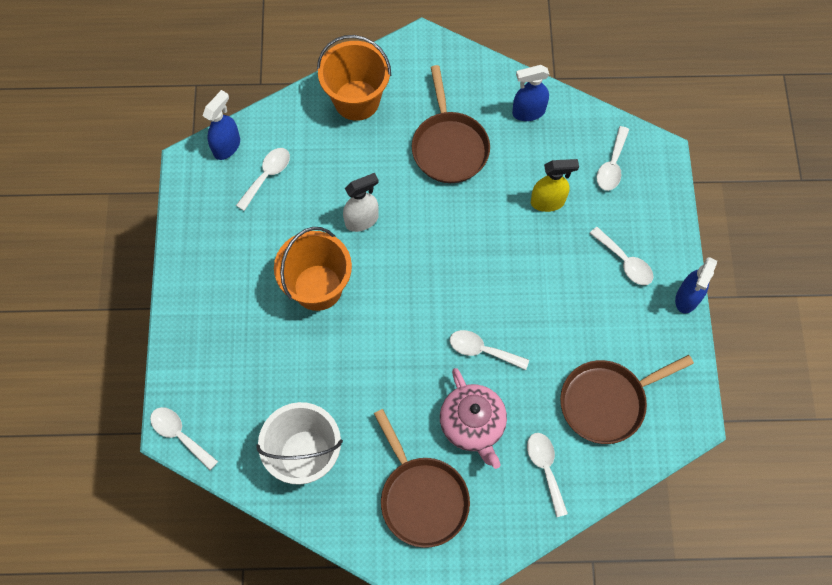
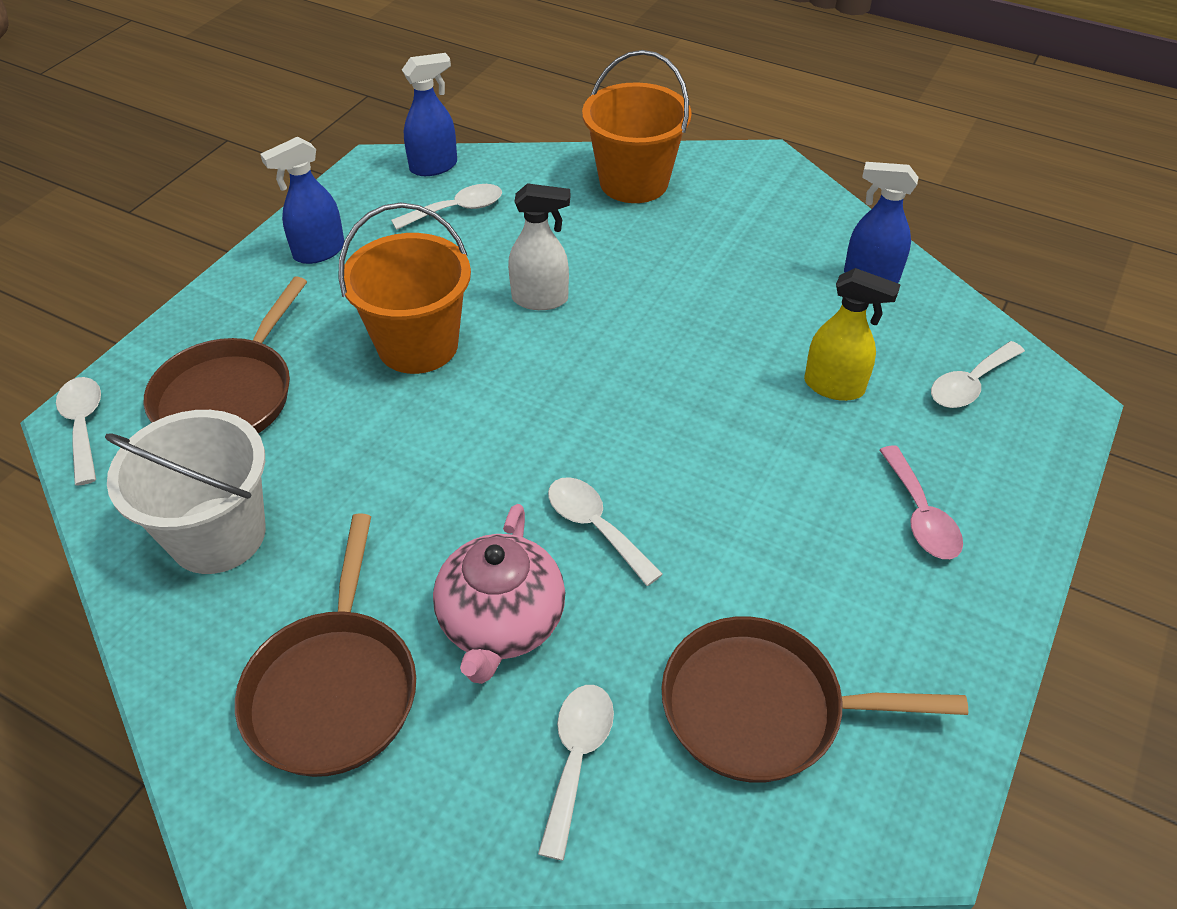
camera: 30 degrees right, 20 degrees down
brown pan [412,65,490,183] -> brown pan moved to [144,277,307,433]
white spoon [590,227,654,285] -> pink spoon [880,445,963,559]
blue spray bottle [675,257,717,313] -> blue spray bottle moved to [260,137,344,264]

